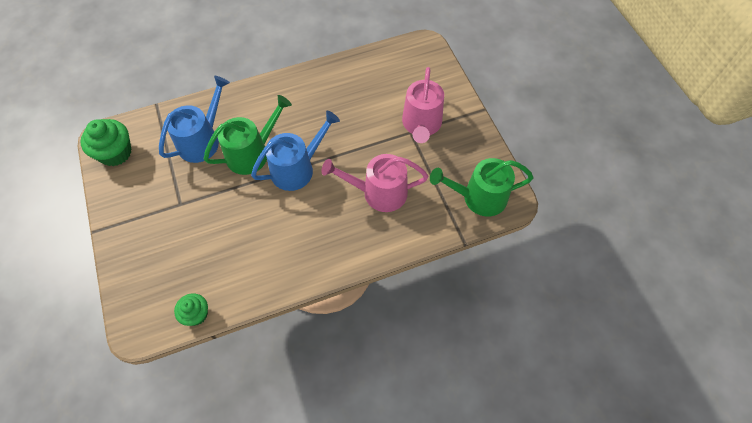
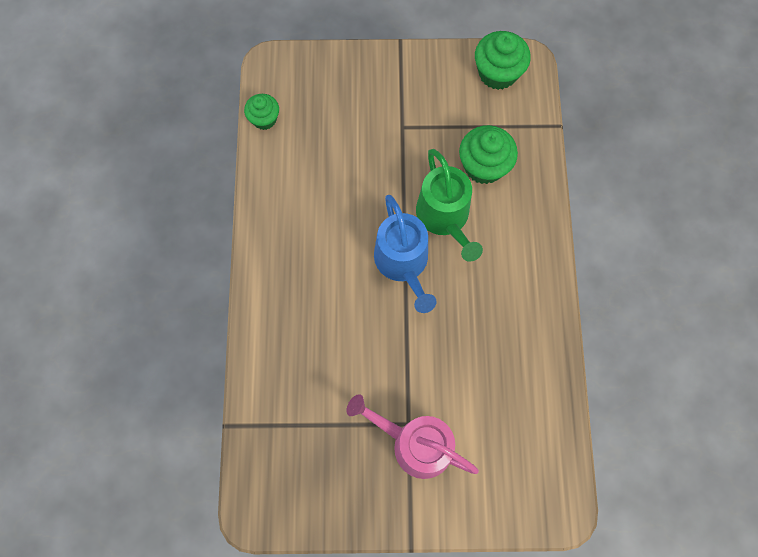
camera: 110 degrees right, 10 degrees up
blue watering can [159,76,230,163] -> green cupcake [459,125,518,184]
pink watering can [321,154,428,212] -> none
green watering can [430,158,534,217] -> none

